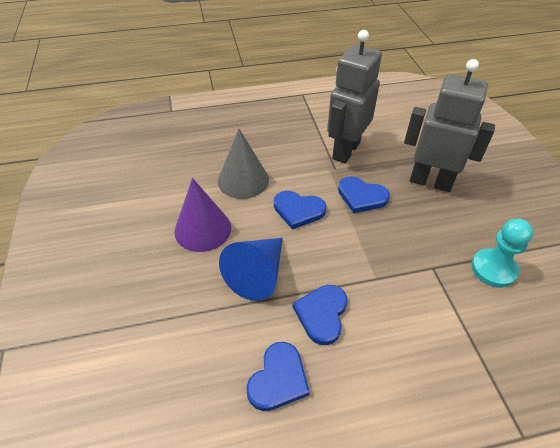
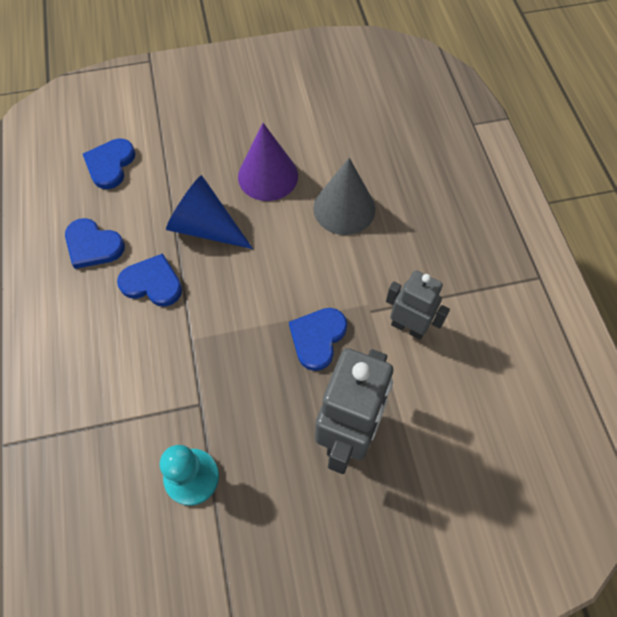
camera: 90 degrees right, 15 degrees up
blue heart [274,191,326,229] -> blue heart moved to [83,138,136,189]
grey robot [327,30,382,163] -> grey robot [386,270,450,340], size x0.62

